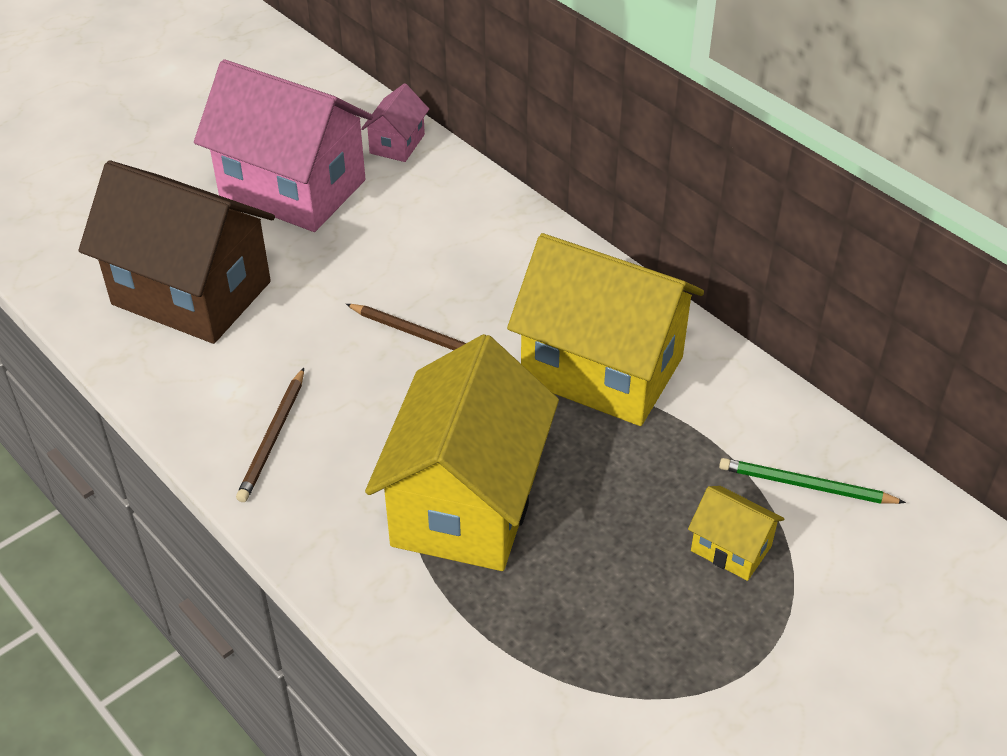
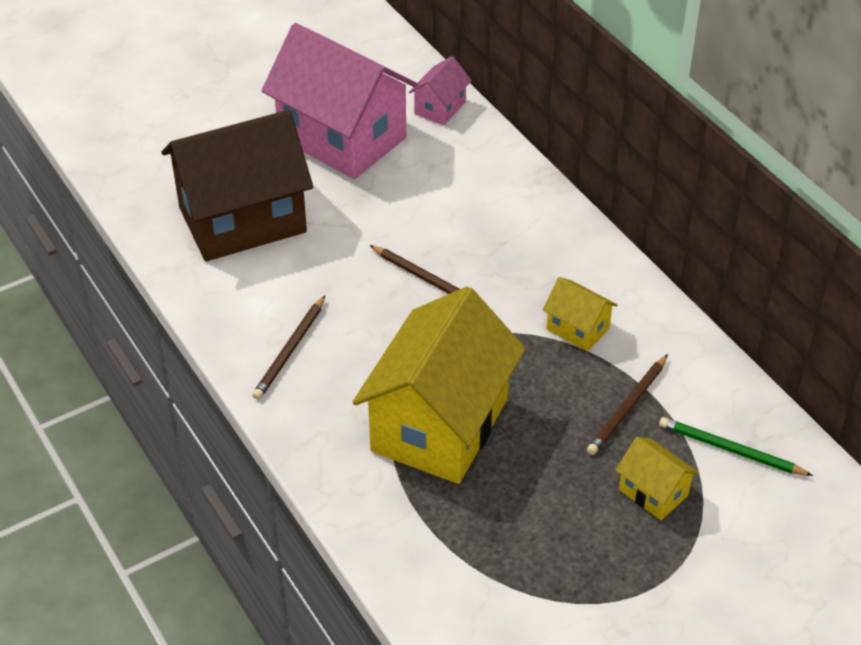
camera: 10 degrees right, 0 degrees up
brown house [79,160,275,344] -> brown house turned 60 degrees counterclockwise [162,110,313,261]
yellow house [507,233,704,426] -> yellow house [543,277,618,352], size x0.44
none -> brown pencil [587,354,668,455]

